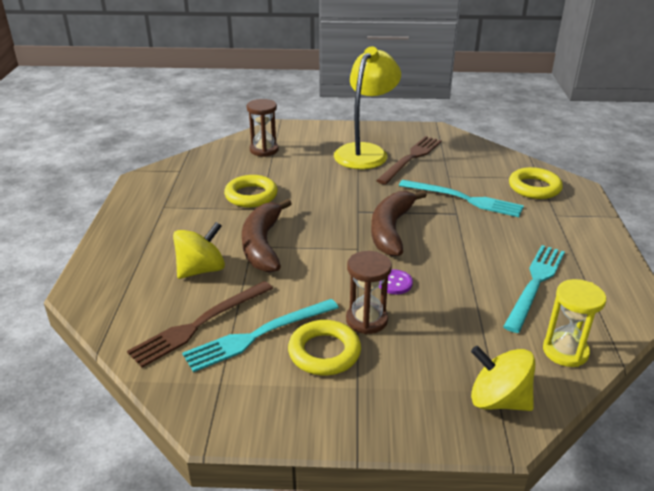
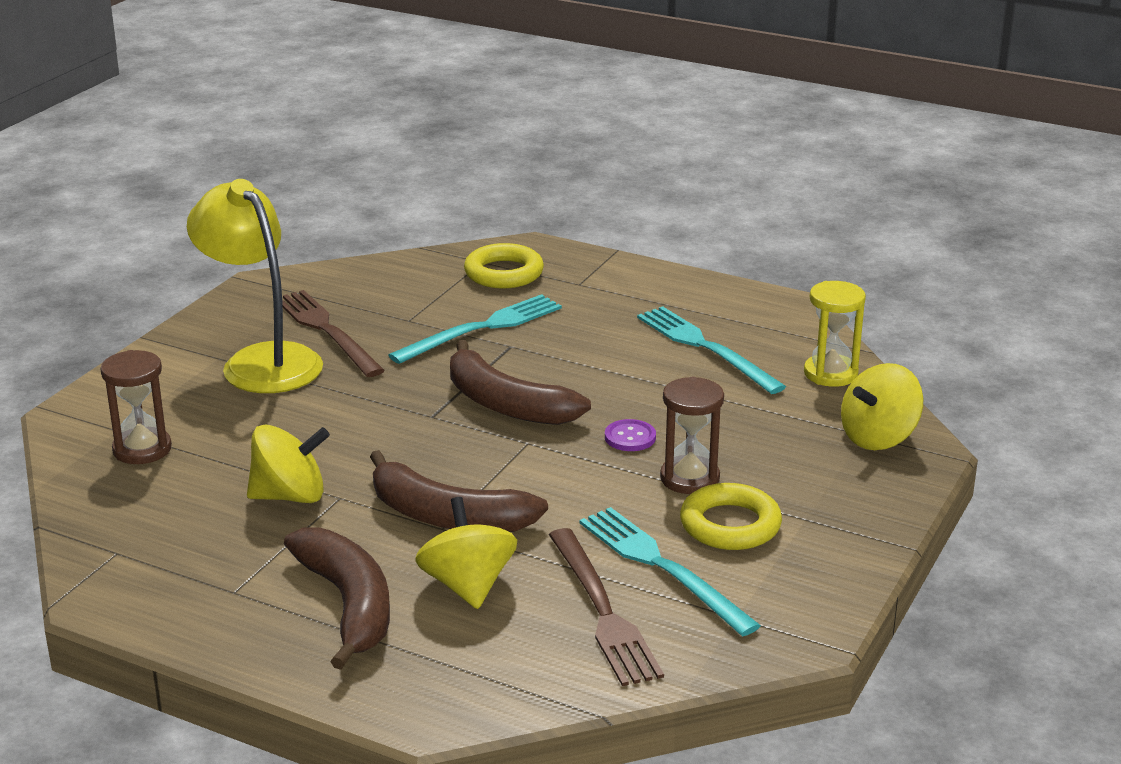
camera: 65 degrees left, 5 degrees down
turquoise fork [182,299,339,372] -> turquoise fork turned 150 degrees clockwise [579,507,761,636]
yellow ring [224,175,278,208] -> yellow spinning top [247,424,330,503]
none -> brown banana [284,527,390,670]

